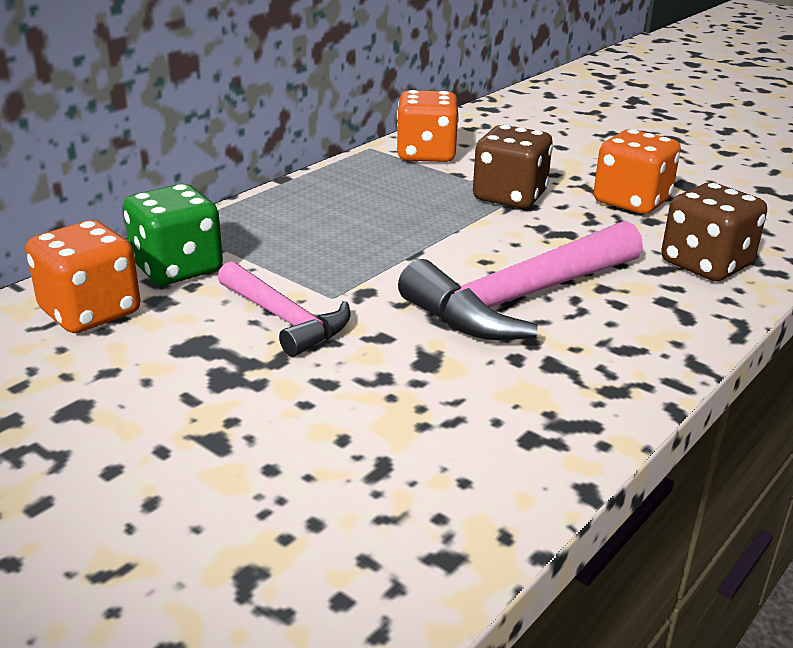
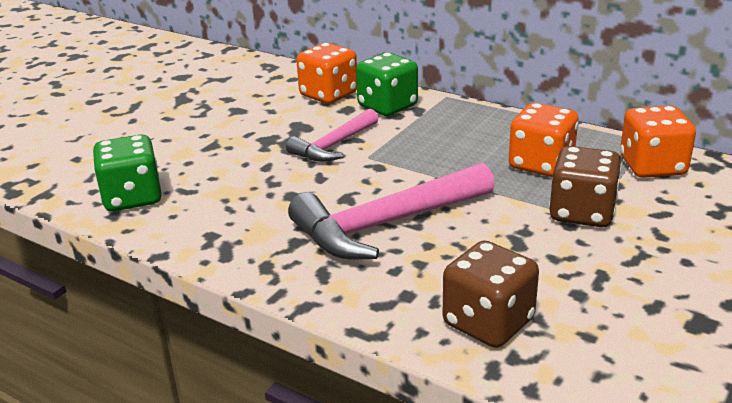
camera: 85 degrees right, 0 degrees up
pink hammer [398,221,643,340] -> pink hammer turned 75 degrees counterclockwise [288,162,495,259]
orange dice [594,129,681,214] -> orange dice moved to [509,103,579,177]
none -> green dice [93,134,162,211]

